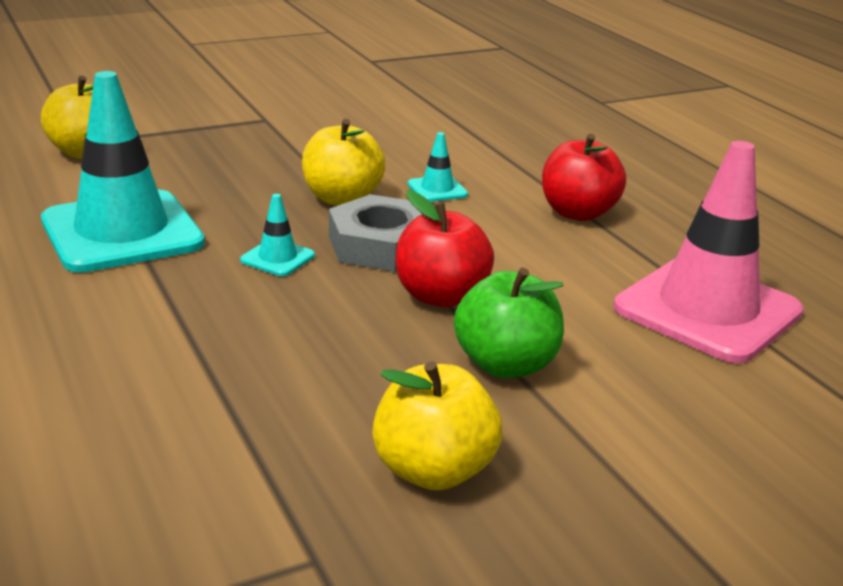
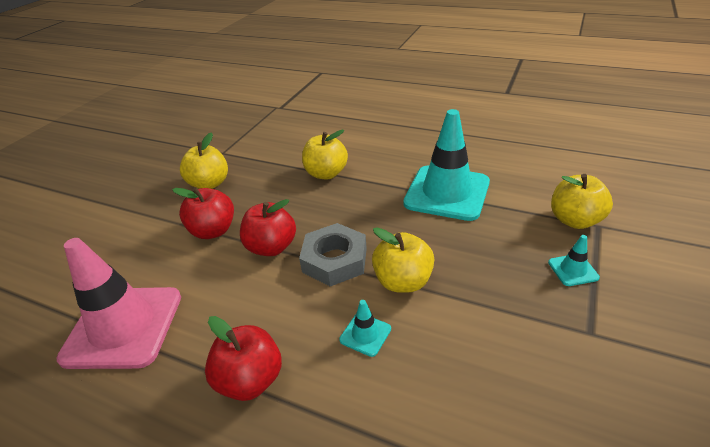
camera: 145 degrees right, 10 degrees up
turquoise traffic cone [240,194,315,276] -> turquoise traffic cone moved to [548,235,600,286]
green apple [454,268,564,378] -> red apple [172,187,234,239]
none -> yellow apple [302,130,348,179]

